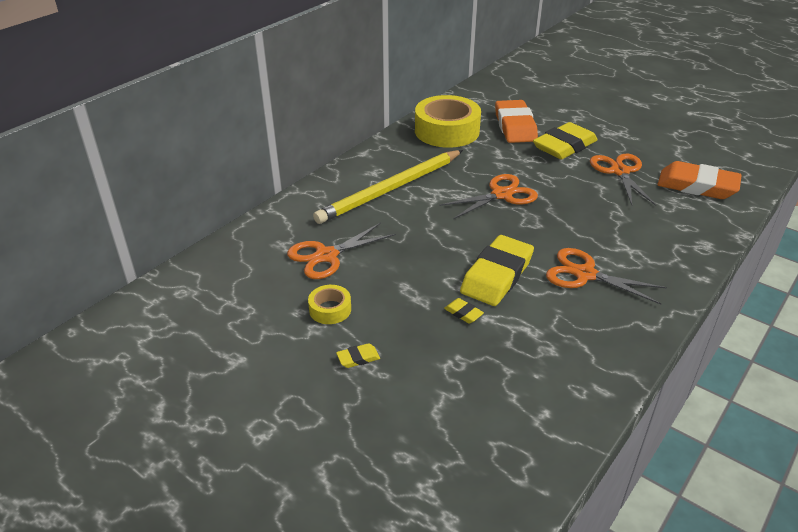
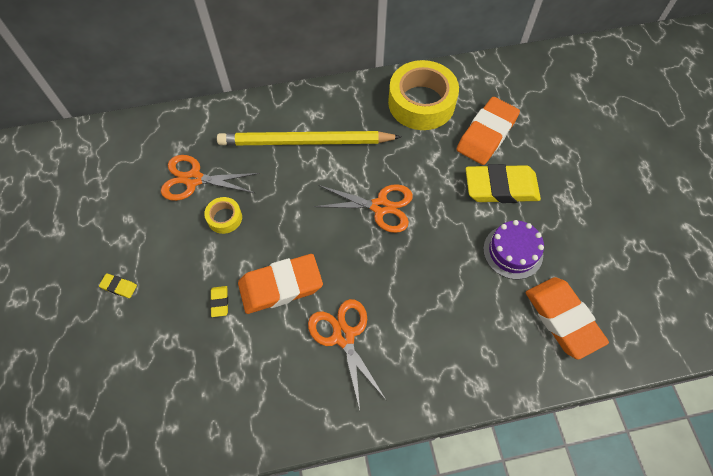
camera: 40 degrees right, 25 degrees up
yellow tape [308,285,351,324] -> yellow tape moved to [204,197,242,234]
yellow eraser [460,235,534,306] -> orange eraser [238,254,323,314]
orange scissors [590,154,656,206] -> purple cake [483,220,544,279]

